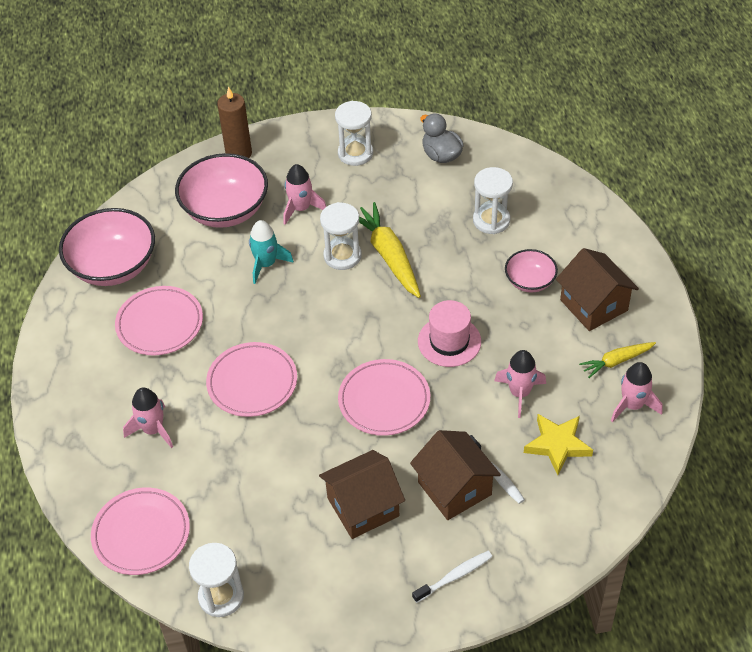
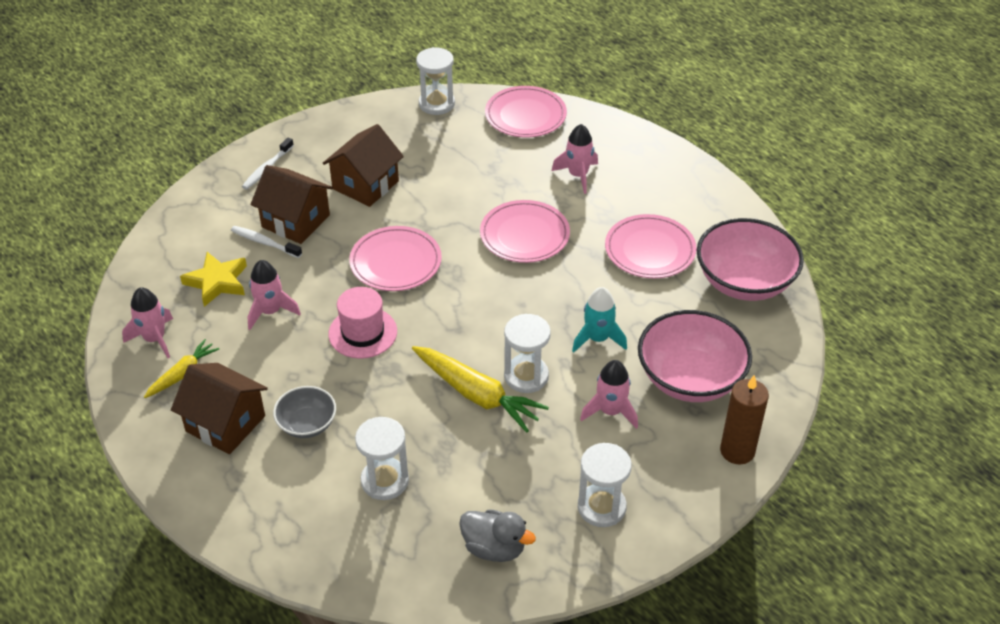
camera: 150 degrees right, 5 degrees down
pink bowl [505,249,558,292] -> grey bowl [273,386,336,438]

